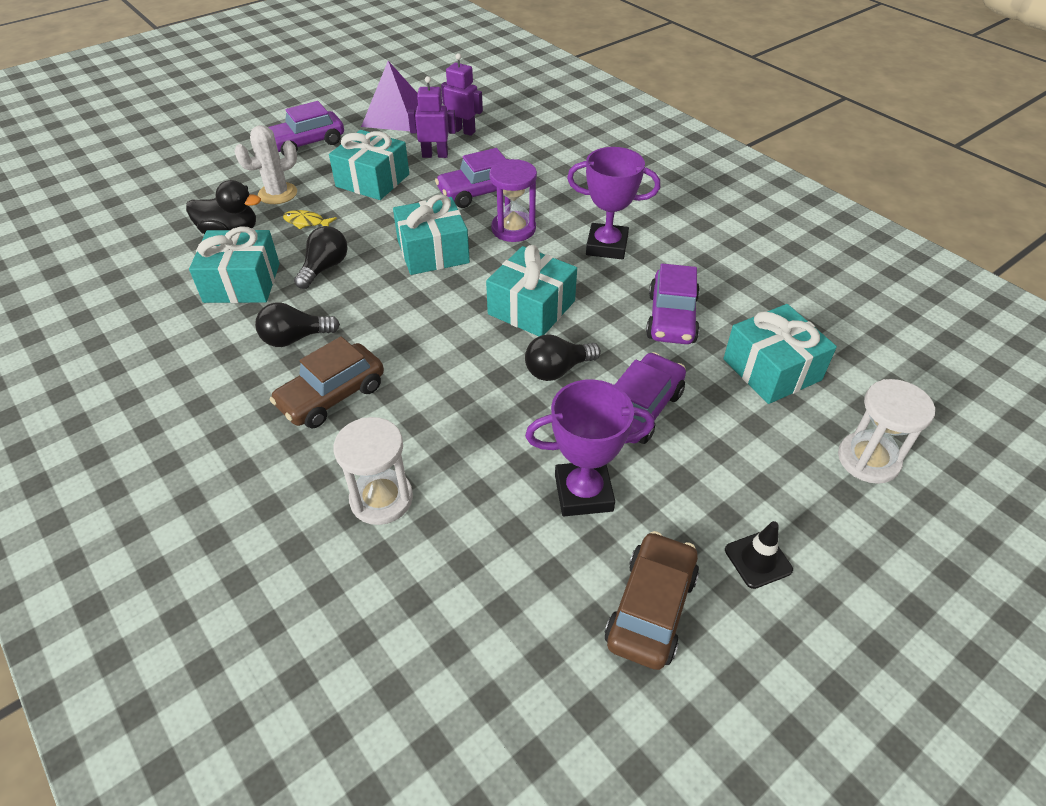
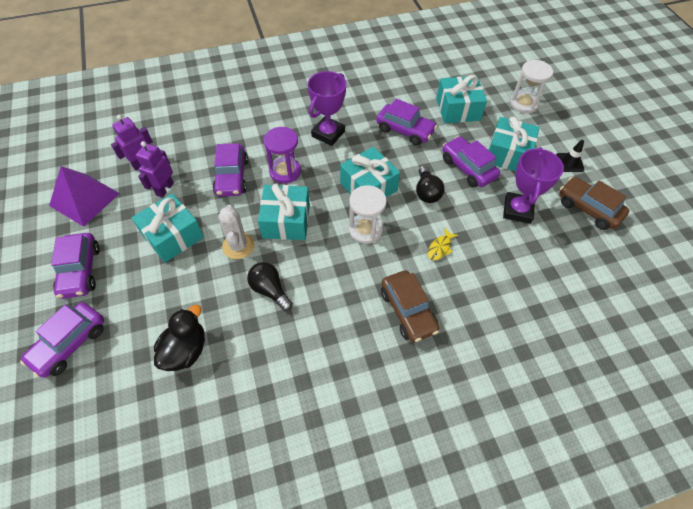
camera: 70 degrees left, 10 degrees up
turquoise gift [189,227,280,303] -> turquoise gift moved to [488,116,540,171]
white cactus [234,125,297,204] -> white cactus moved to [218,205,254,259]
black light bulb [255,302,340,347] -> none
yellow fish [283,210,337,230] -> yellow fish moved to [427,228,459,260]
white hourglass [333,417,413,525] -> white hourglass moved to [349,185,387,244]
none -> purple car [20,302,104,378]

